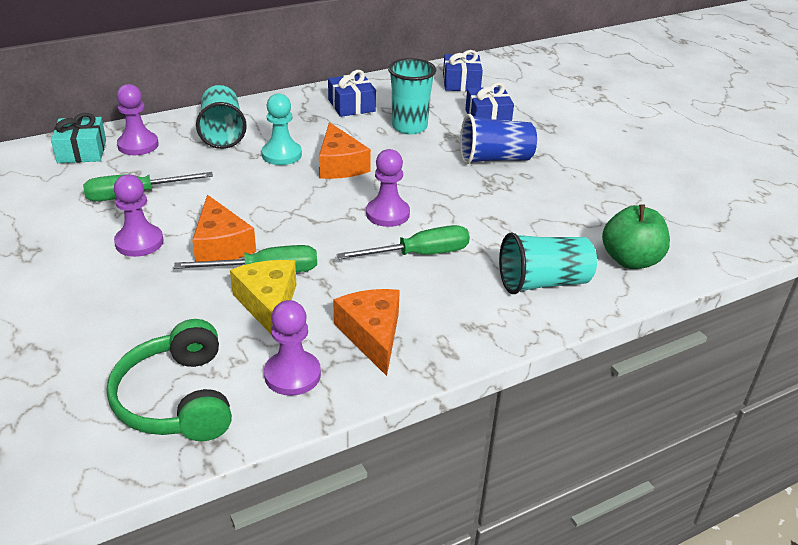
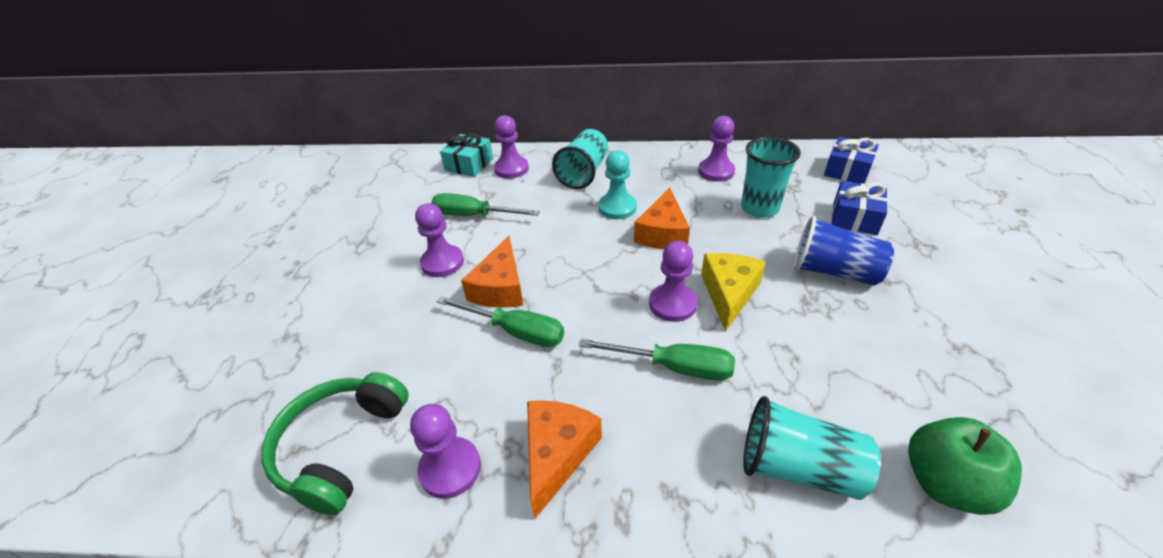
camera: 35 degrees right, 5 degrees up
yellow cheese [230,260,296,335] -> yellow cheese moved to [701,253,766,332]
blue gift [328,70,376,117] -> purple pawn [698,116,735,181]

